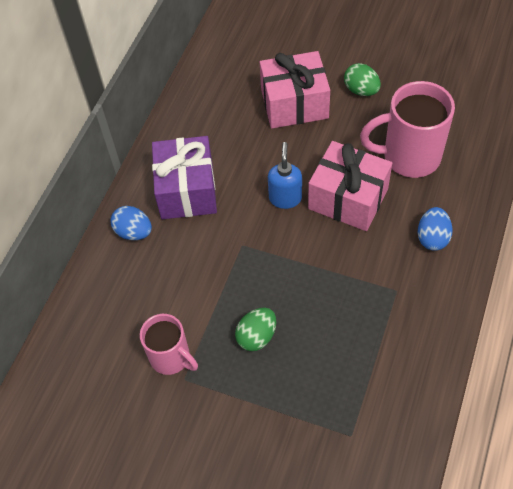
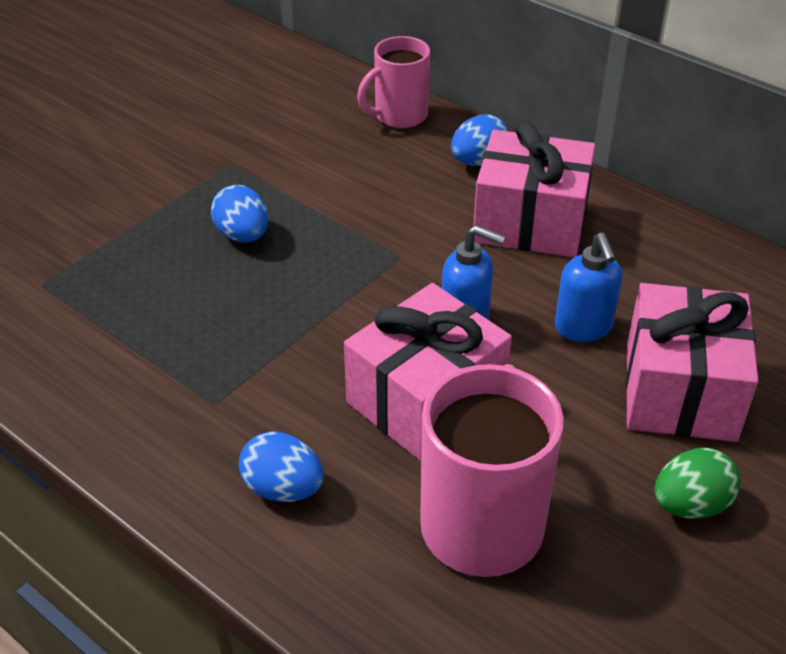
camera: 105 degrees right, 15 degrees down
pink mug [140,314,198,375] -> pink mug moved to [357,36,430,128]
purple gift [152,136,217,219] -> pink gift [473,121,596,257]
green egg [235,308,276,351] -> blue egg [211,185,269,242]
none -> blue soap dispenser [555,233,622,342]

